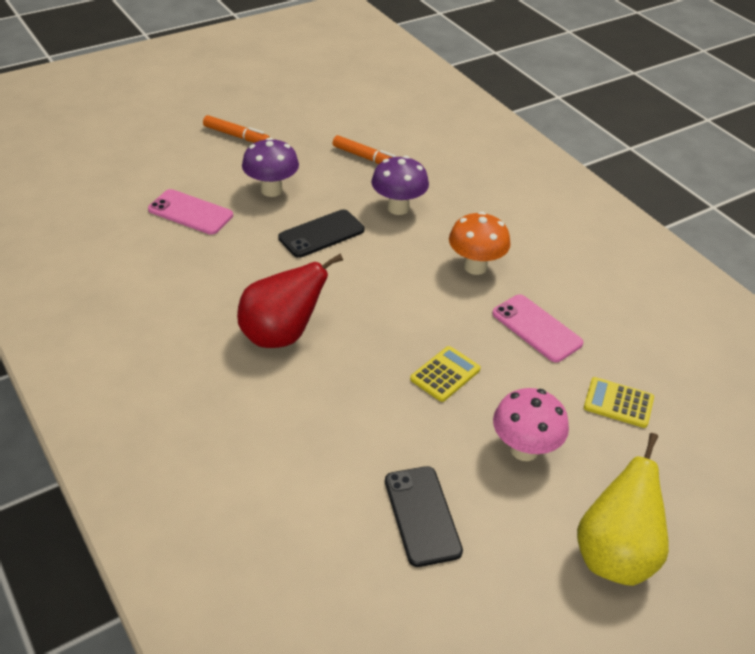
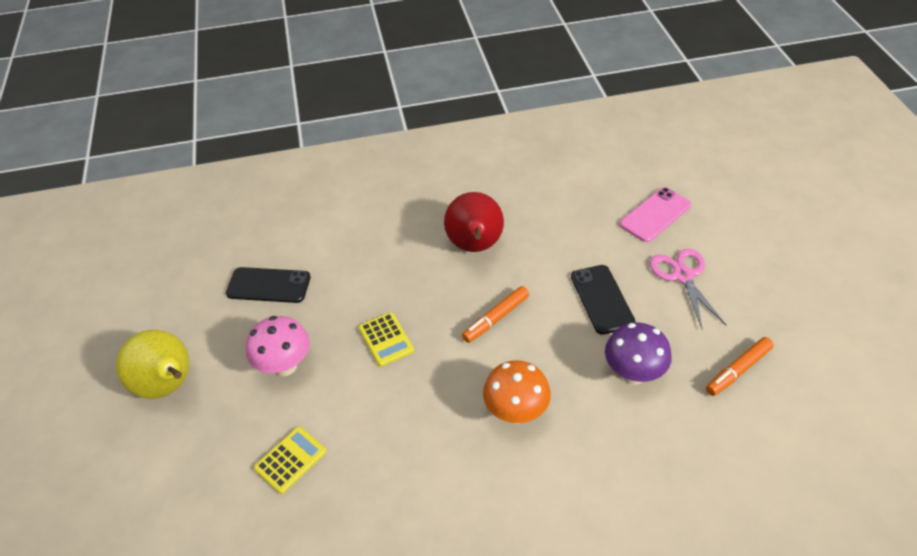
camera: 115 degrees right, 5 degrees up
orange marker [203,115,270,143] -> orange marker moved to [462,286,529,343]
purple mushroom [242,137,299,197] -> pink scissors [650,249,726,330]
pink phone [492,294,583,362] -> none

